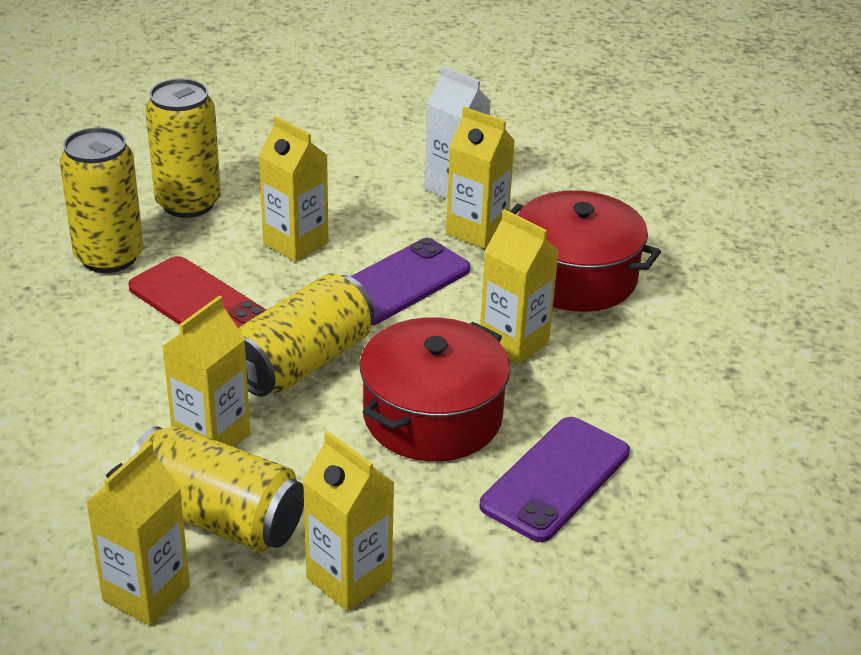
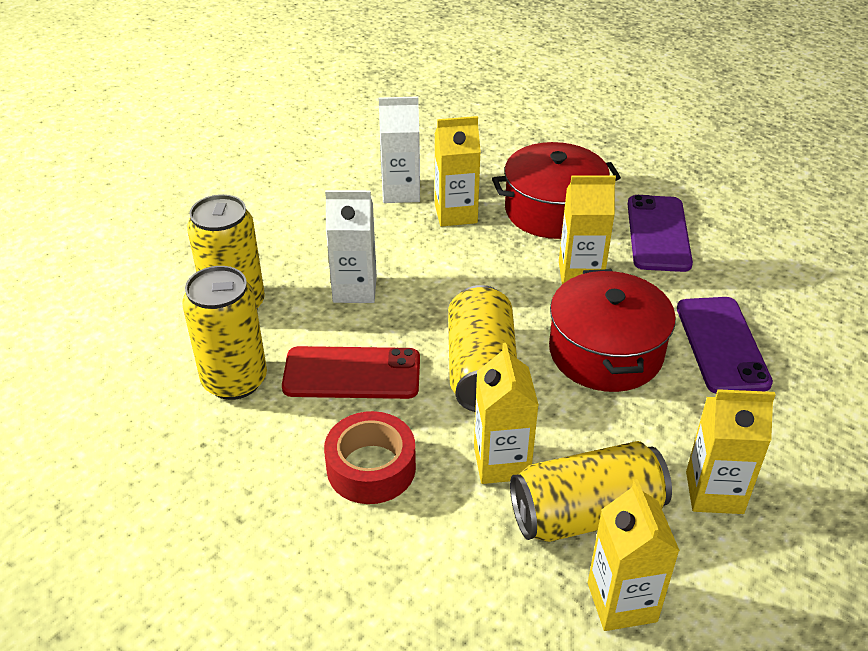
camera: 40 degrees left, 5 degrees up
yellow carton [259,116,328,262] -> white carton [325,190,377,303]
purple phone [350,238,470,325] -> purple phone moved to [627,195,693,272]
none -> red tape [324,411,416,504]

